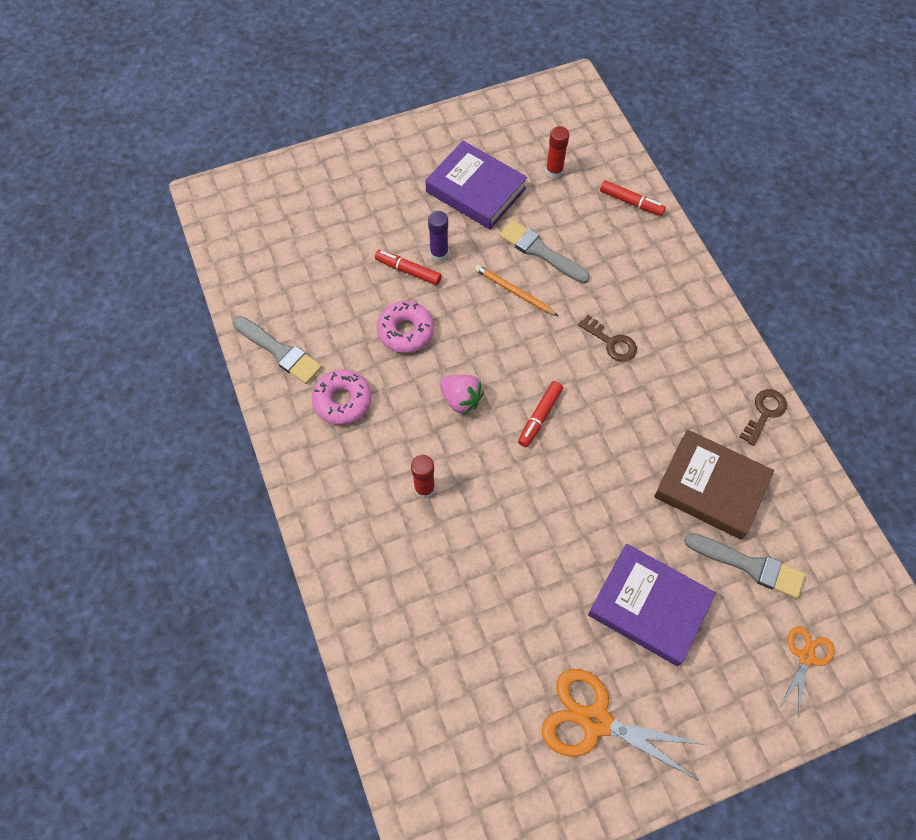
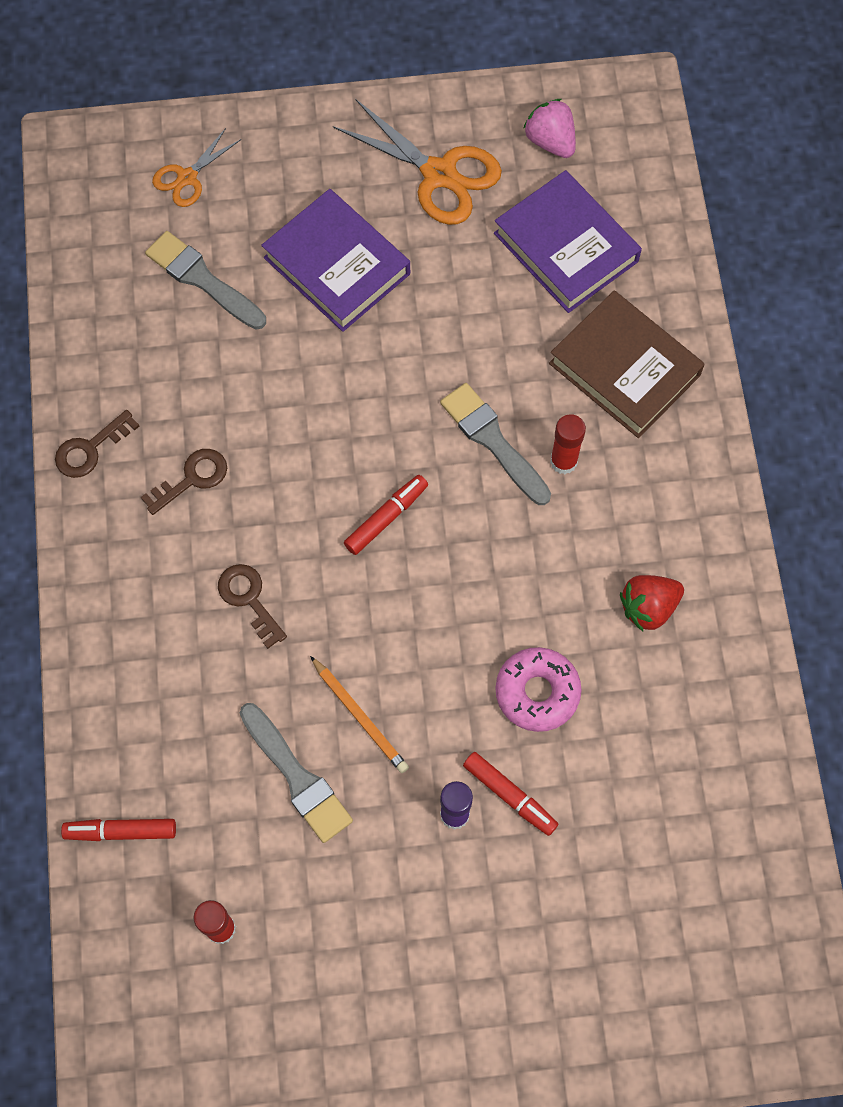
camera: 165 degrees left, 5 degrees up
grey brush [233,316,322,384] -> grey brush moved to [440,383,551,505]
pink donut [311,369,371,425] -> red strawberry [620,575,684,631]
purple book [425,141,527,229] -> purple book moved to [494,170,642,313]
pink strawberry [440,375,484,415] -> pink strawberry moved to [523,99,576,158]
red marker [600,180,666,216] -> red marker turned 45 degrees counterclockwise [61,819,176,841]
brown book [654,429,774,540] -> brown book moved to [549,291,705,438]
none -> brown key [141,449,227,515]

